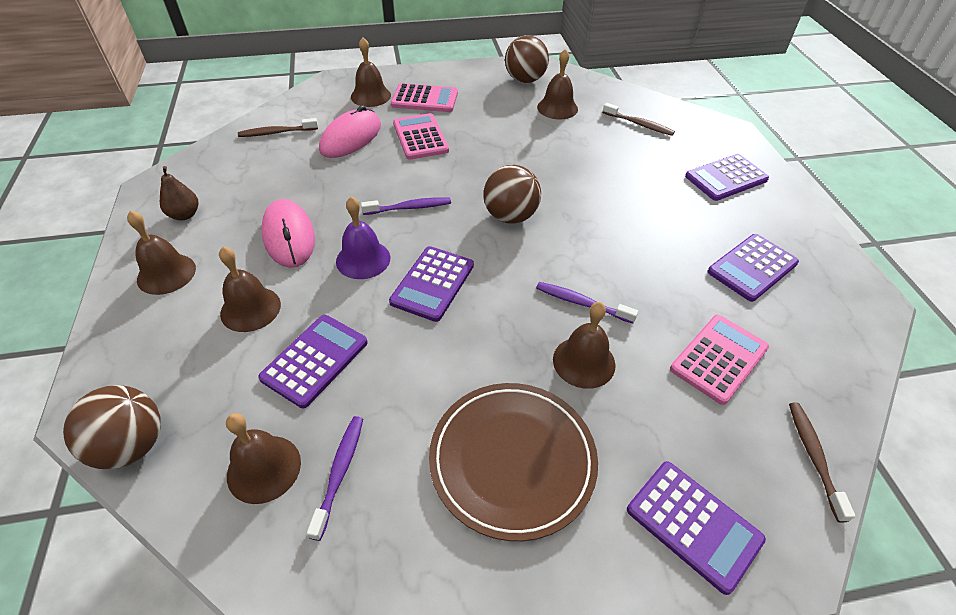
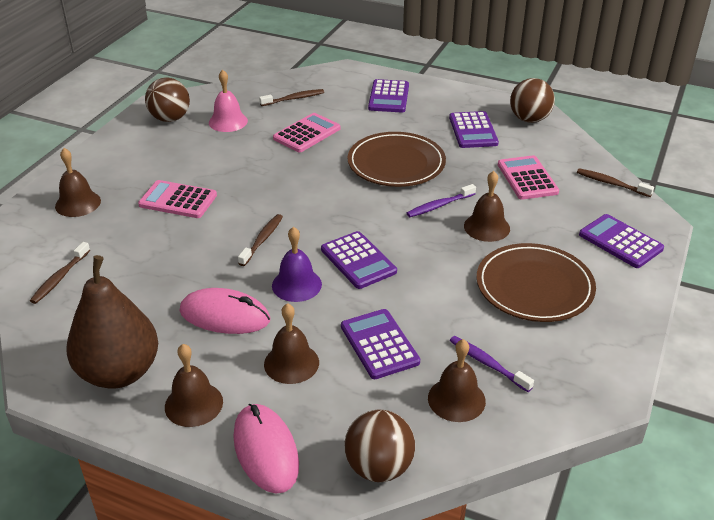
camera: 55 degrees left, 10 degrees down
brown pear [160,166,198,220] -> brown pear [66,255,158,389], size x2.26
pink mouse [319,105,381,158] -> pink mouse moved to [233,404,299,493]
purple toothbrush [361,197,451,215] -> brown toothbrush [238,214,283,266]
pink calculator [391,83,458,112] -> pink calculator moved to [273,113,341,152]
brown ball [483,165,541,224] -> brown ball moved to [510,78,555,123]
brown bell [537,49,578,119] -> pink bell [209,70,248,132]
purple calculator [627,461,766,595] -> purple calculator turned 120 degrees counterclockwise [579,214,664,268]
none -> brown plate [348,132,446,187]

